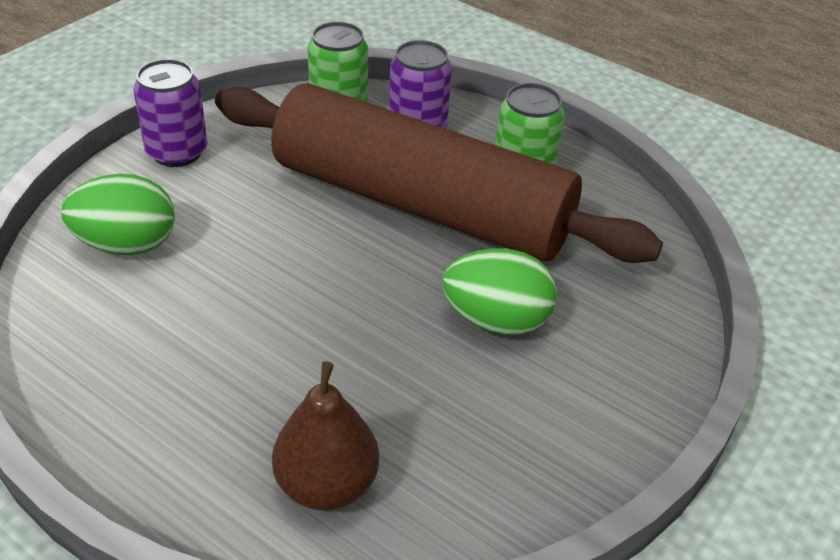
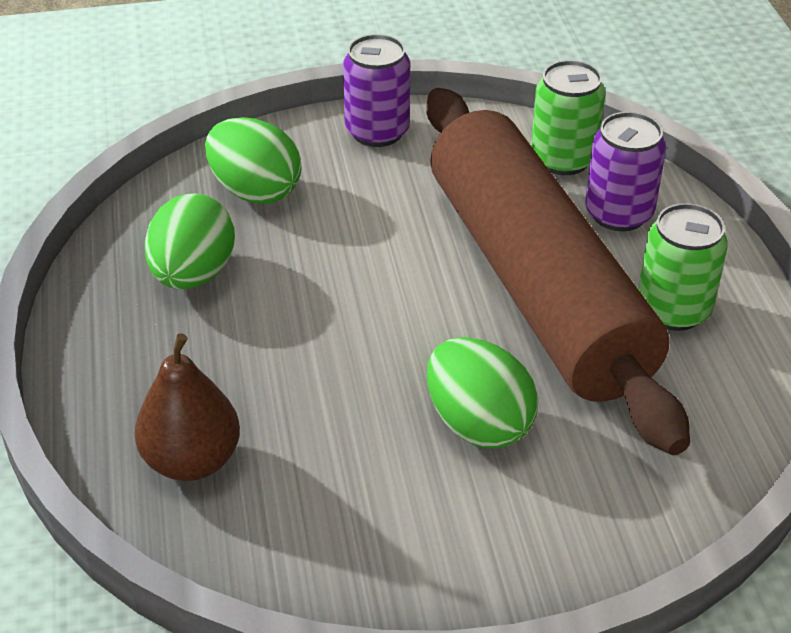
camera: 45 degrees right, 0 degrees up
none -> green egg [145,194,235,289]

